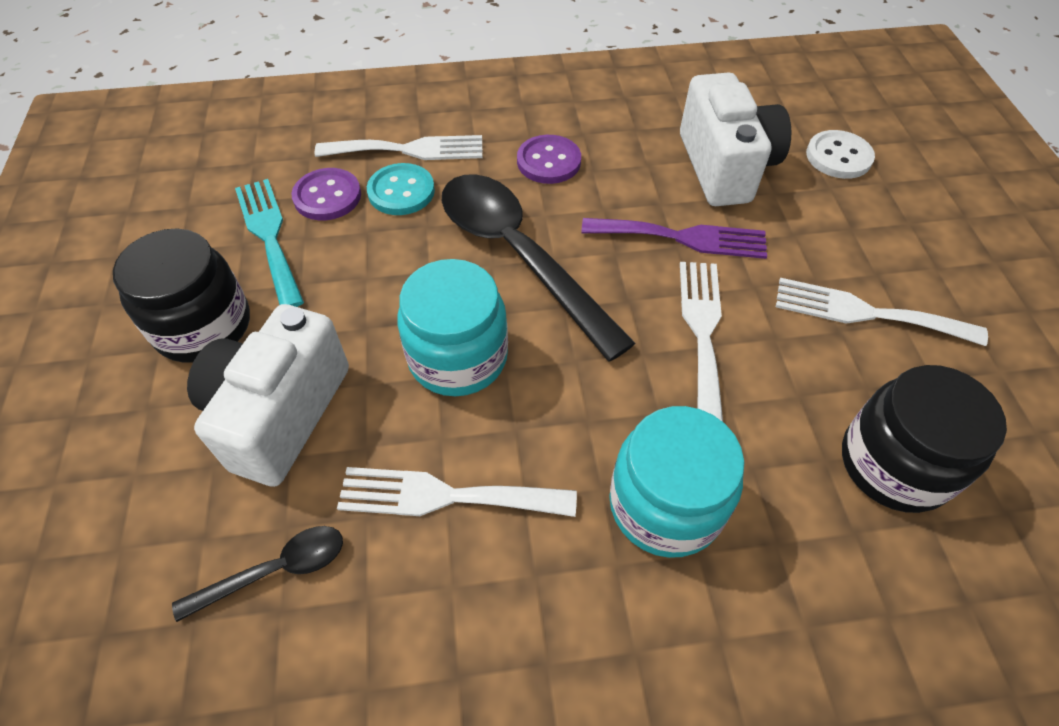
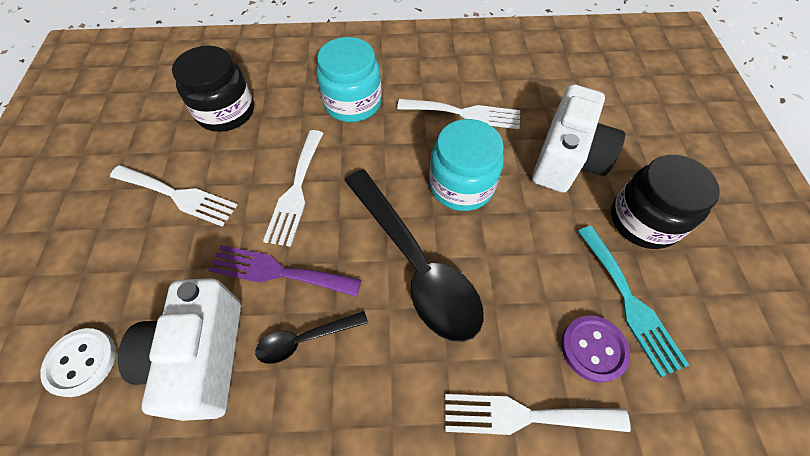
camera: 175 degrees left, 5 degrees up
black spoon [172,526,343,622] -> black spoon moved to [255,311,368,364]
turquoise button [367,163,435,215] -> none
purple button [517,135,581,184] -> none

